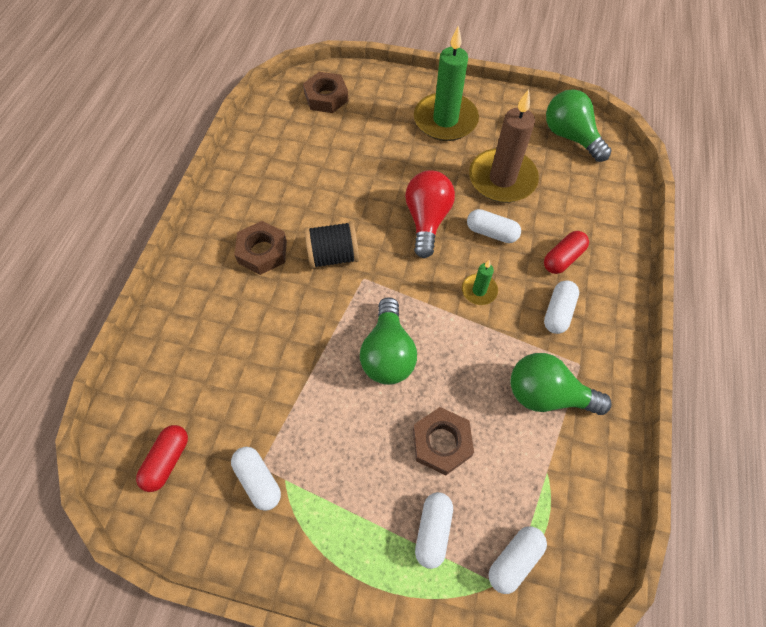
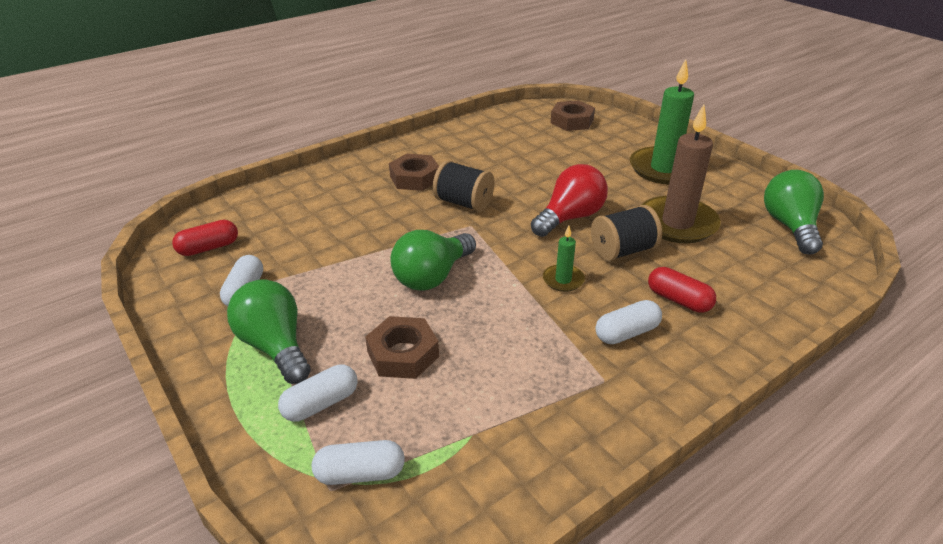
camera: 40 degrees right, 25 degrees down
white capsule [467,209,521,243] -> black spool [591,205,662,261]
green light bulb [510,353,612,415] -> green light bulb moved to [227,279,311,384]
red capsule [544,231,589,274] -> red capsule turned 45 degrees clockwise [648,267,716,313]

